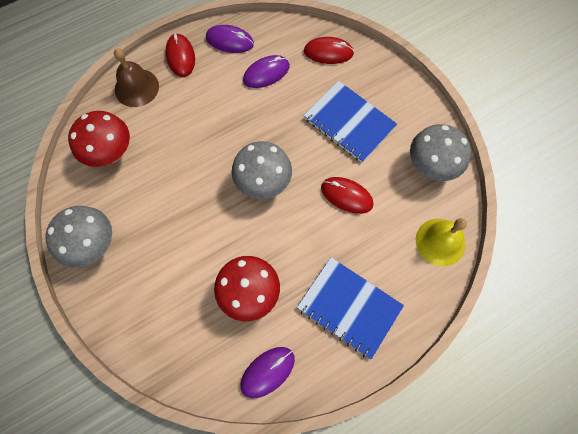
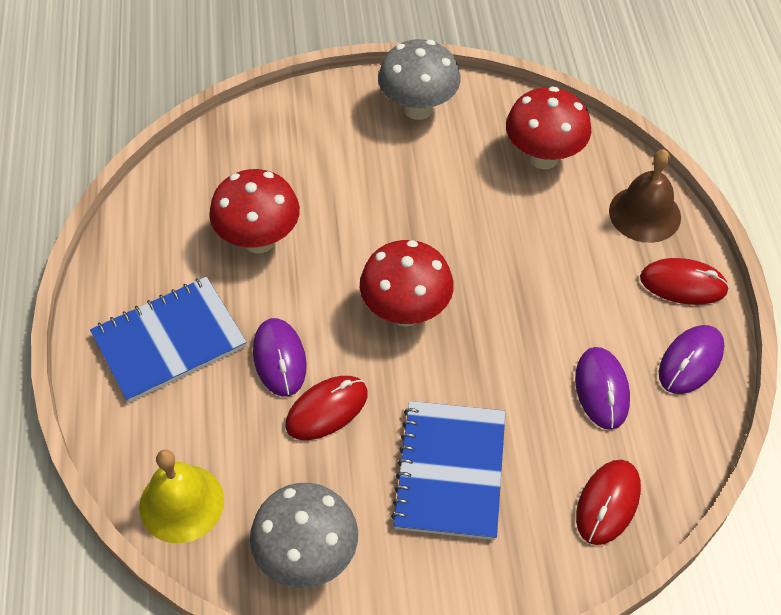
camera: 115 degrees right, 15 degrees down
grey mushroom [232,141,292,199] -> red mushroom [360,240,454,327]
purple mouse [240,347,295,398] -> purple mouse moved to [253,318,307,397]
blue notebook [304,81,397,163] -> blue notebook turned 60 degrees counterclockwise [391,401,506,540]

